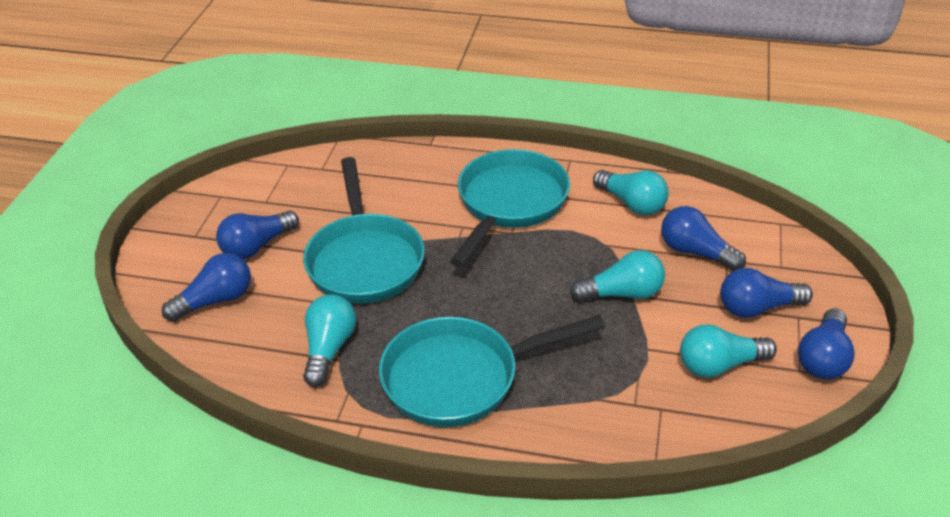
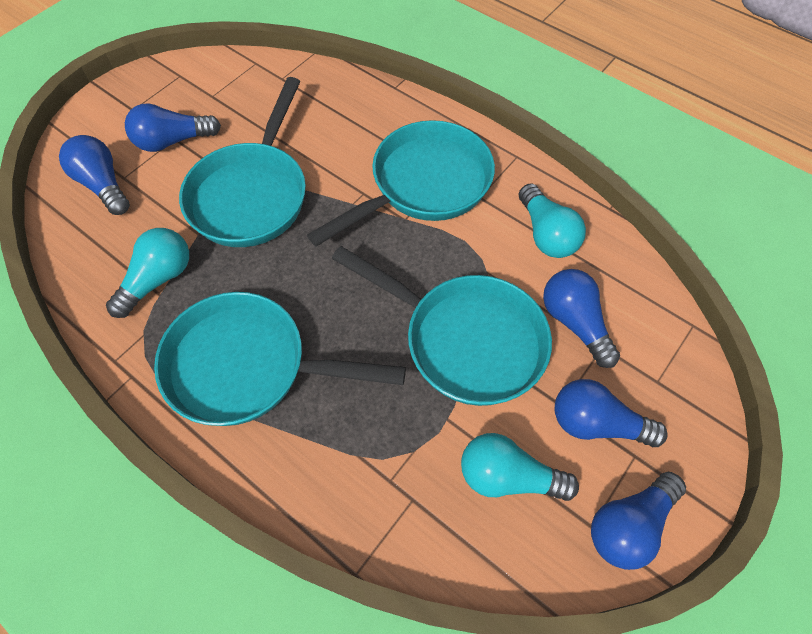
camera: 25 degrees right, 20 degrees up
blue light bulb [162,253,251,322] -> blue light bulb turned 120 degrees counterclockwise [59,135,130,215]
turquoise light bulb [570,250,665,302] -> turquoise pan [332,246,552,406]

